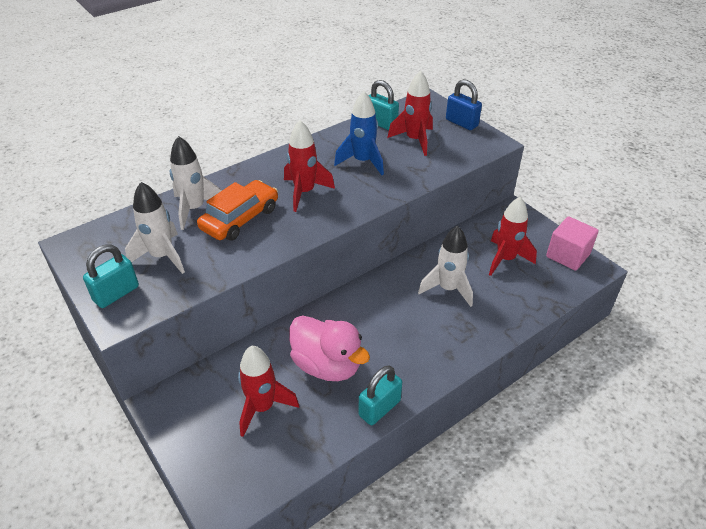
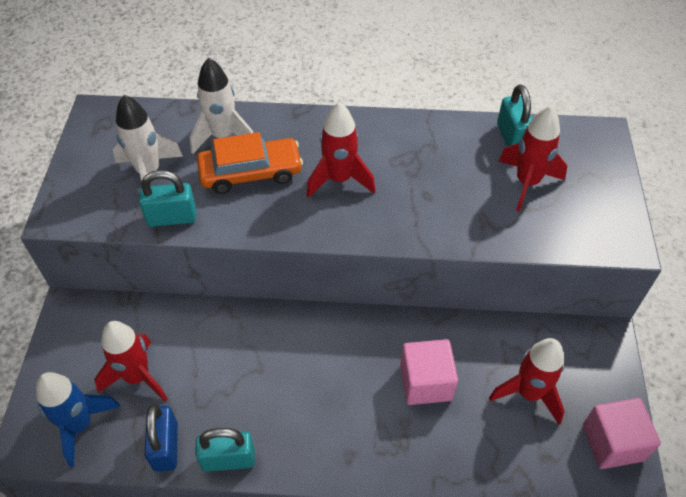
camera: 40 degrees right, 10 degrees up
turquoise padlock [83,244,139,308] -> turquoise padlock moved to [139,170,196,227]
pink duck [289,315,370,381] -> none
blue rocket [334,91,384,175] -> blue rocket moved to [36,372,121,467]
white rocket [418,226,473,307] -> pink cube [400,339,458,405]
blue padlock [446,79,482,130] -> blue padlock moved to [145,404,178,472]

